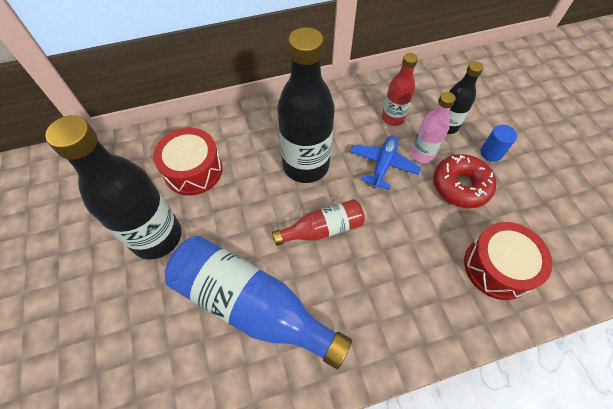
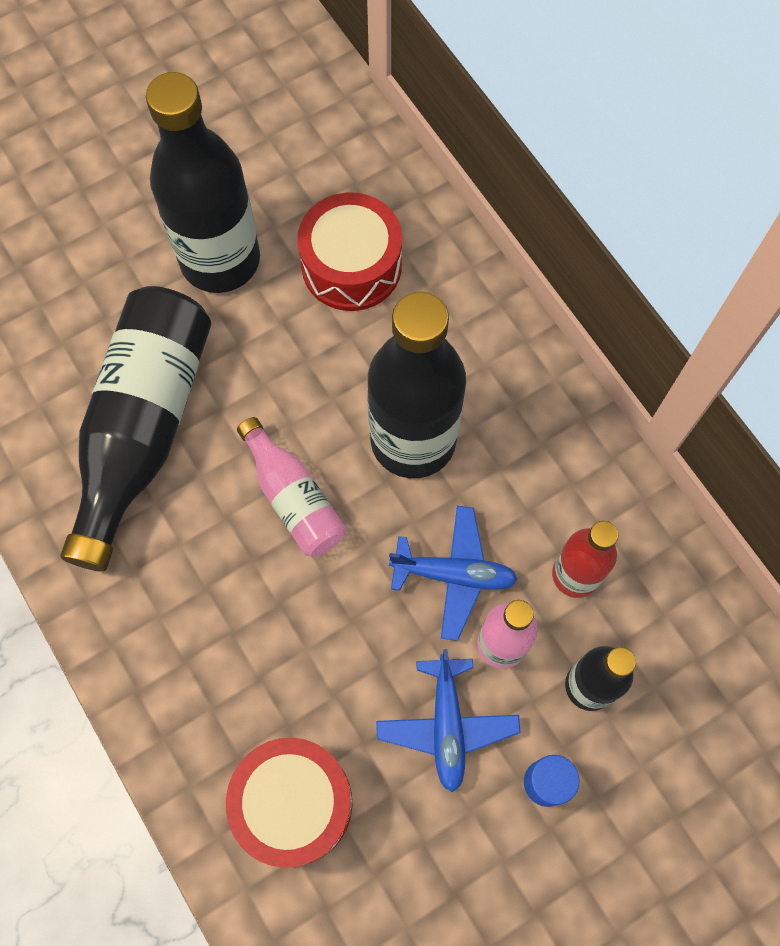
camera: 75 degrees right, 10 degrees up
blue bottle [165,236,352,369] -> black bottle [60,286,211,571]
red bottle [272,199,365,246] -> pink bottle [237,417,346,557]
red donut [433,154,496,208] -> blue plane [376,649,521,792]

